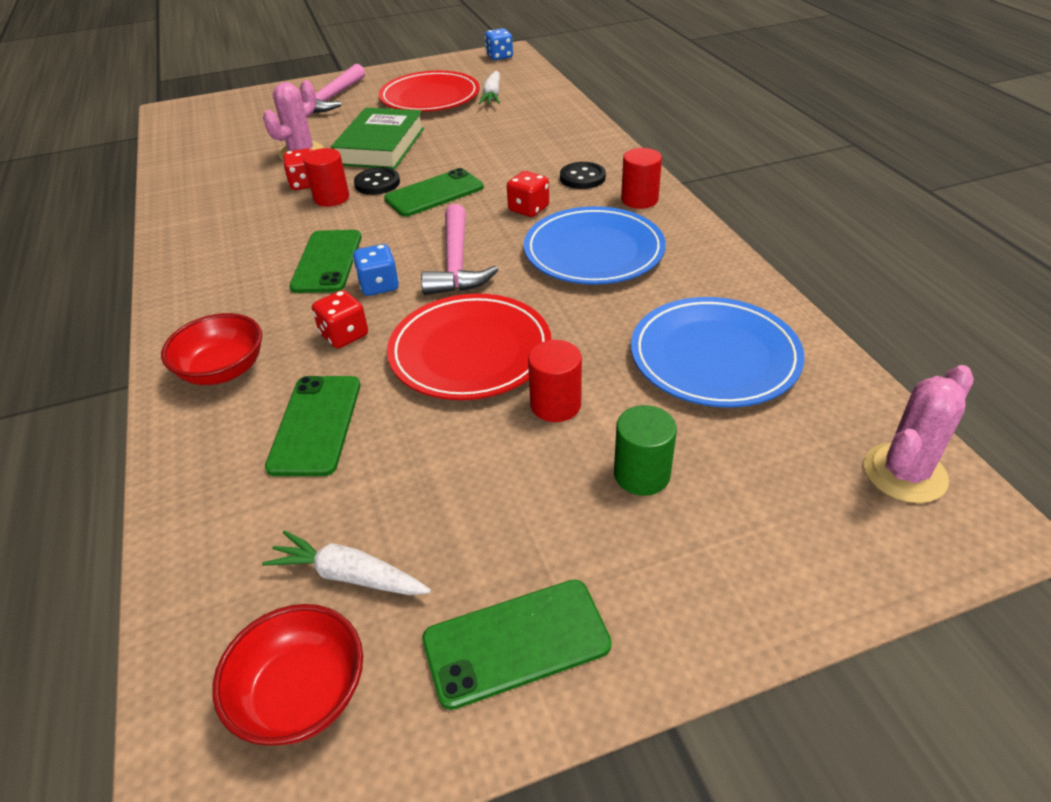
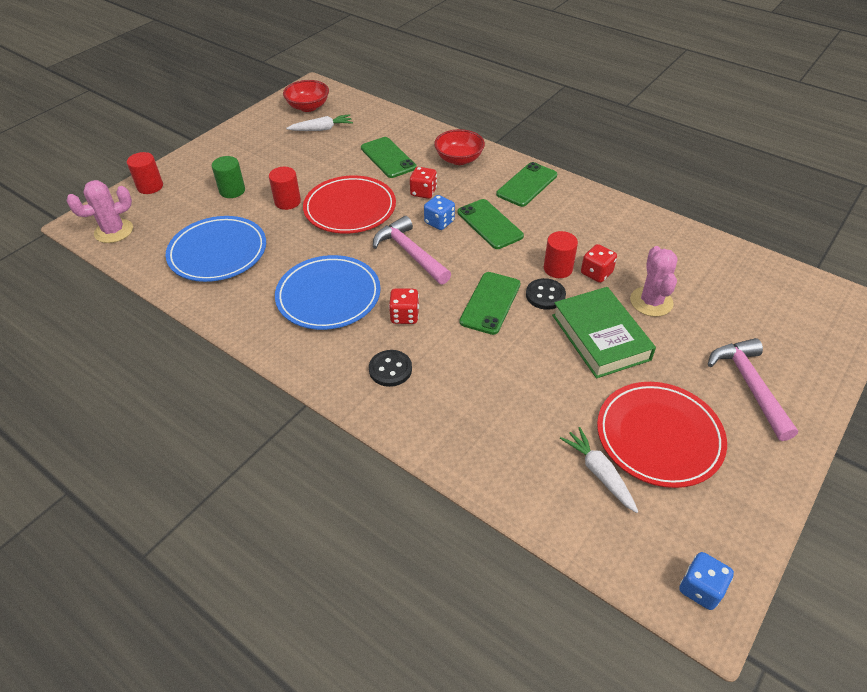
camera: 145 degrees right, 5 degrees up
green phone [422,579,611,710] -> green phone moved to [496,162,557,207]
red cylinder [621,148,662,209] -> red cylinder moved to [127,152,163,194]
pink cactus [864,365,974,503] -> pink cactus turned 45 degrees clockwise [67,180,133,243]

